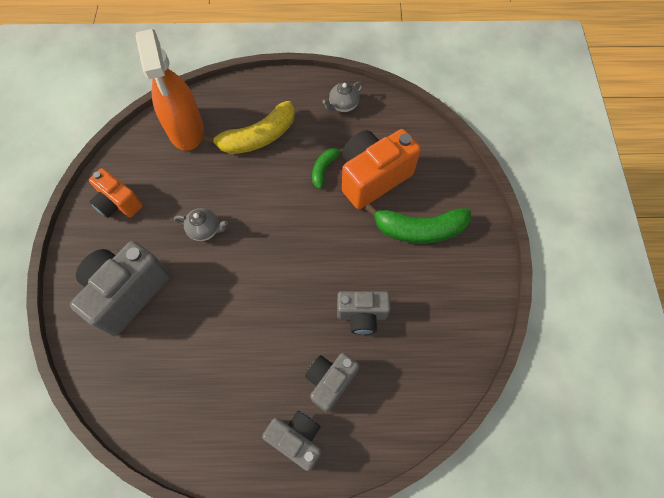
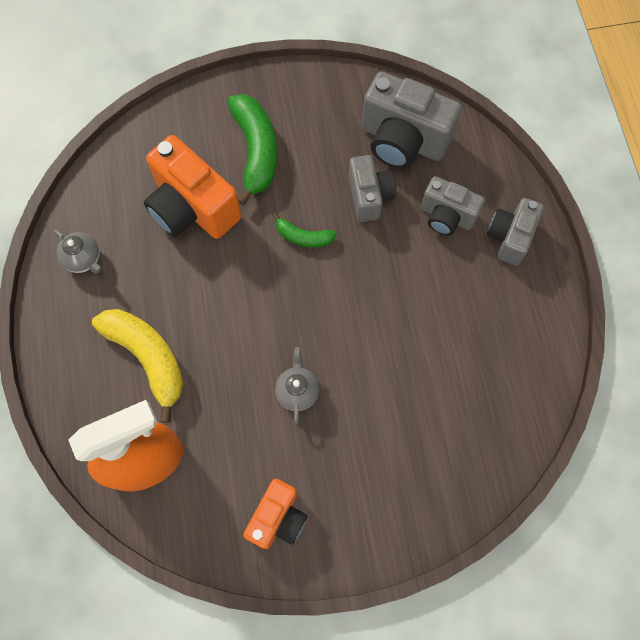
camera: 100 degrees left, 5 degrees up
grey camera [70,241,170,336] -> grey camera moved to [362,72,462,169]
green banana [312,148,343,189] -> green banana moved to [272,212,337,247]

